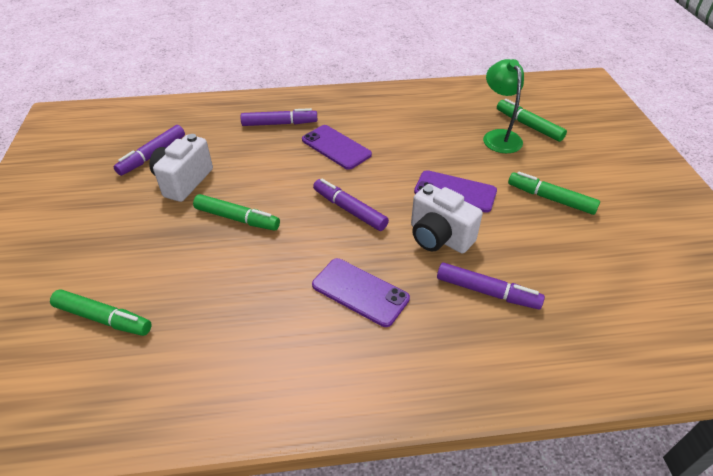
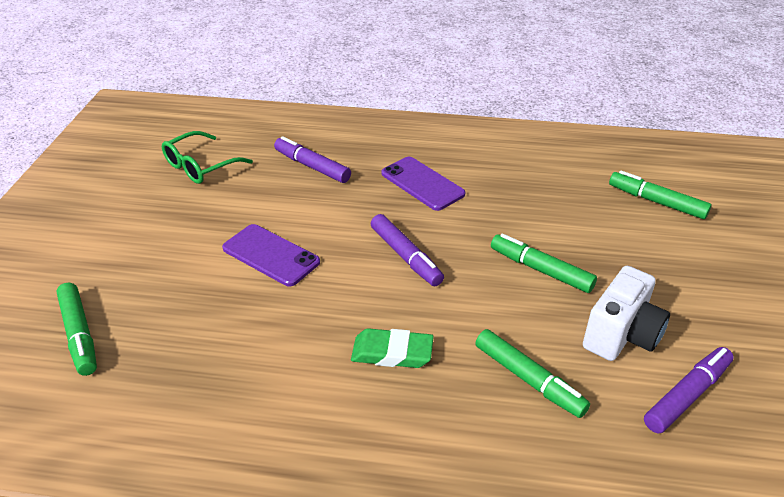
camera: 165 degrees left, 5 degrees down
purple marker [241,108,317,126] -> none
purple phone [302,125,372,170] -> green eraser [351,328,434,368]
white camera [411,184,483,253] -> none
green lamp [483,59,524,153] -> none
green marker [508,171,600,215] -> green marker moved to [475,329,590,418]
none -> green glasses [162,131,253,184]

